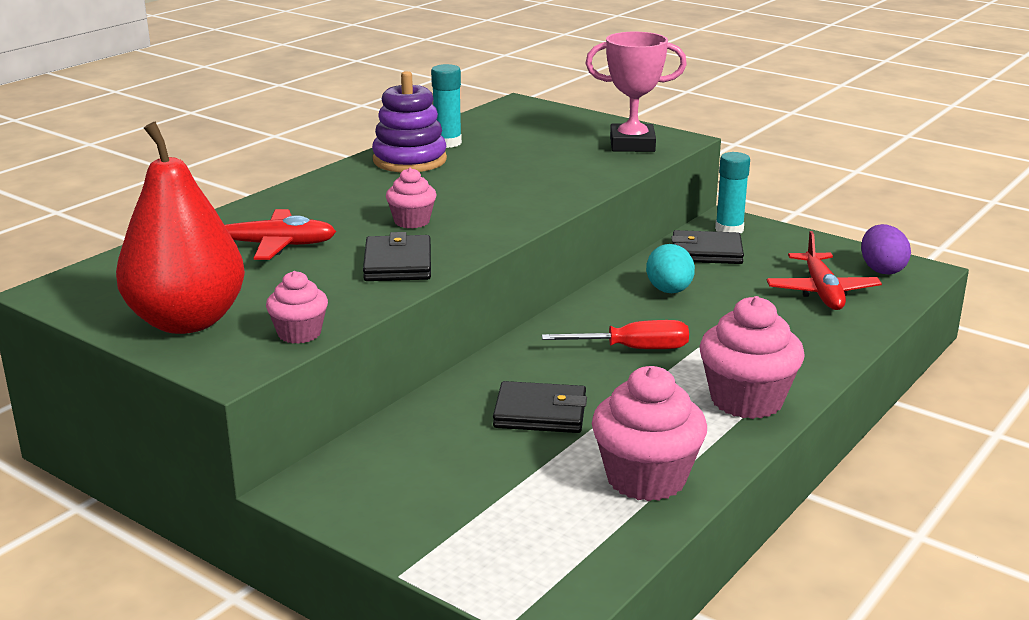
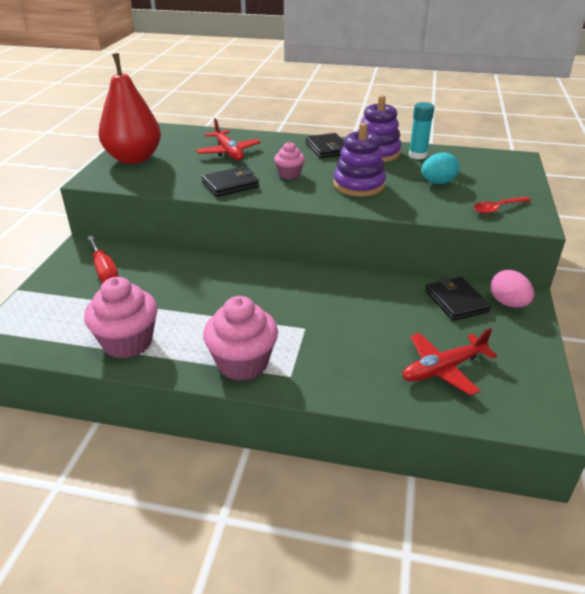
camera: 65 degrees right, 10 degrees up
pink cupcake [266,271,328,344] -> none
black wallet [493,381,587,433] -> black wallet moved to [306,133,344,158]
red screwdriver [542,320,689,349] -> red screwdriver moved to [87,236,119,283]
pink trophy [586,32,687,152] -> red spoon [473,197,531,214]
turquoise egg [646,244,695,293] -> turquoise egg moved to [421,152,460,184]
turquoise glue stick [715,152,750,233] -> pink egg [490,270,534,308]
purple egg [861,224,911,275] -> none
none -> purple stacking toy [334,123,386,197]

